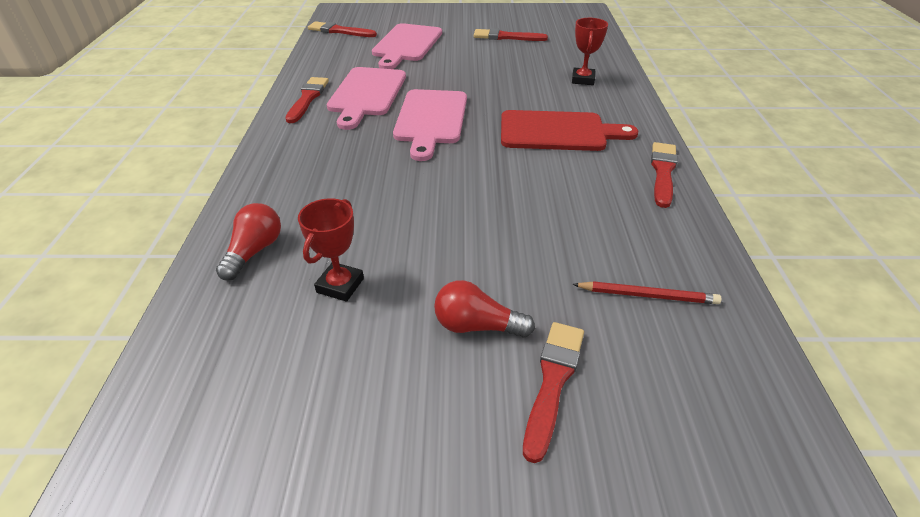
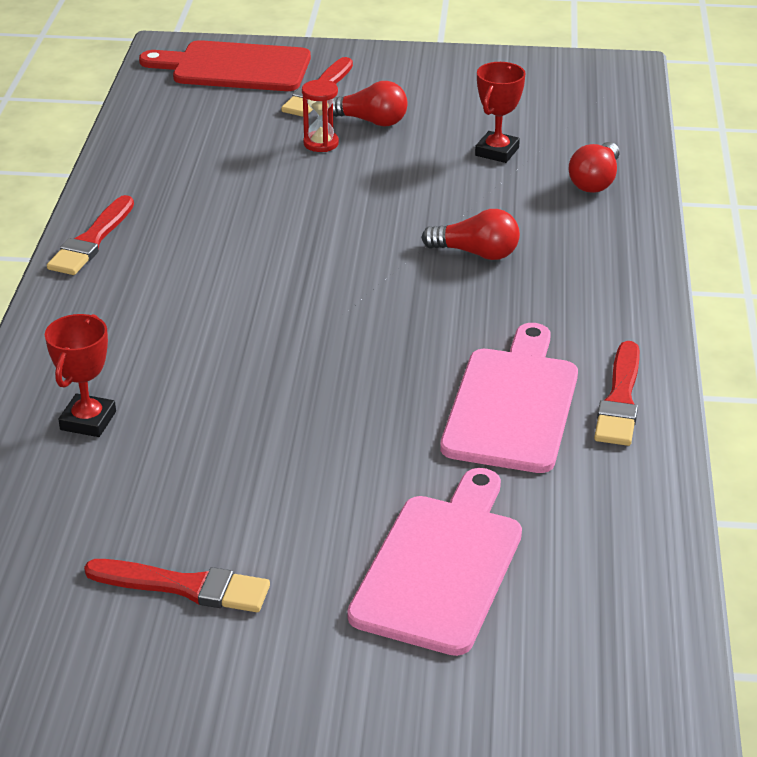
camera: 175 degrees left, 5 degrees down
red brush [308,21,377,37] -> none
pink cutting board [393,89,467,161] -> none
red cutting board [501,110,638,151] -> red cutting board moved to [139,40,311,91]
red pencil [572,281,722,304] -> none
none -> red hourglass [302,80,339,152]
none -> red light bulb [421,209,520,260]

